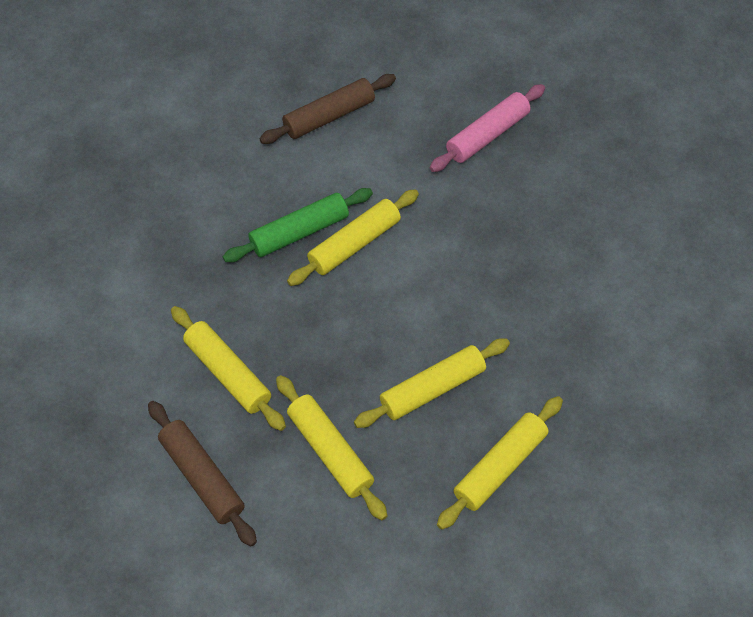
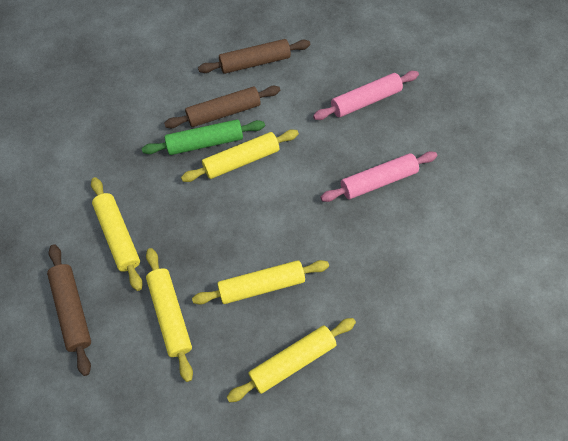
camera: 15 degrees right, 5 degrees up
none -> brown rolling pin [164,86,280,128]
none -> pink rolling pin [320,151,437,202]

